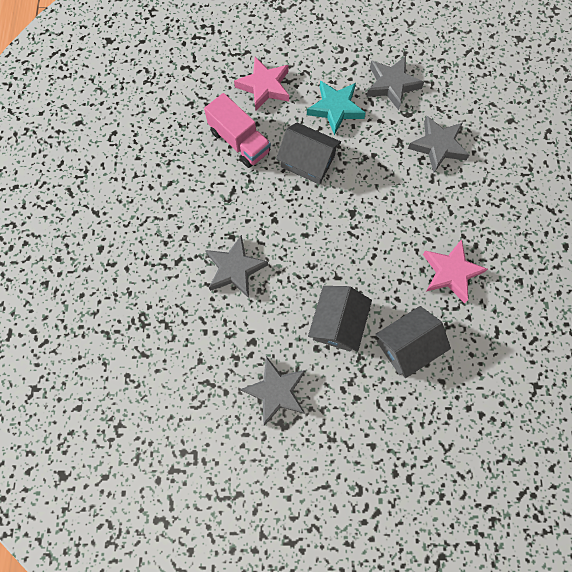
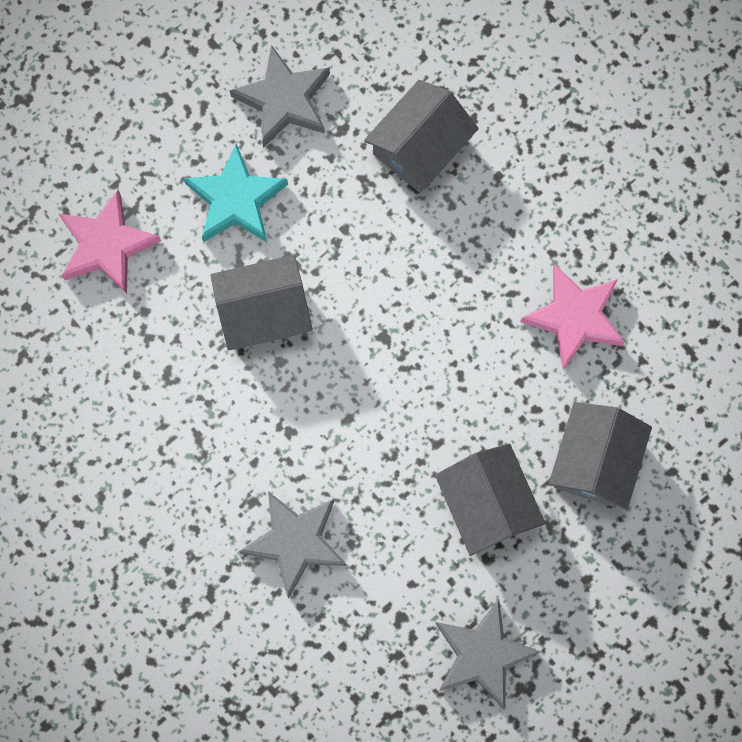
camera: 40 degrees left, 5 degrees up
pink truck [204,93,271,168] -> none
grey star [408,116,469,172] -> grey house [364,80,479,193]

